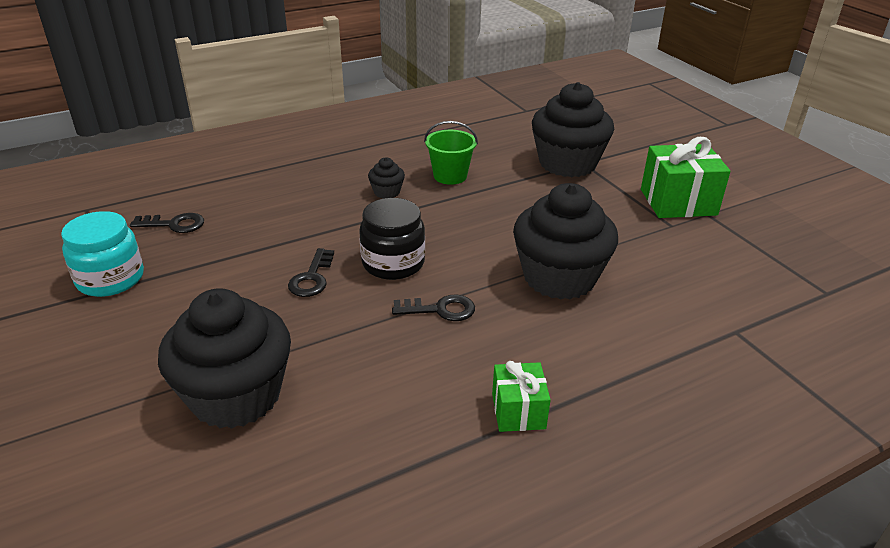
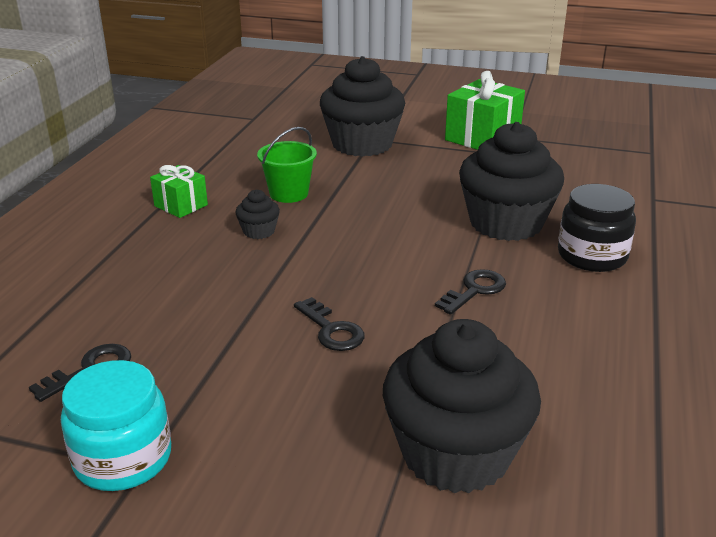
camera: 45 degrees left, 5 degrees down
black jar [359,198,425,280] -> black jar moved to [558,184,636,272]
green gift [492,361,551,432] -> green gift moved to [150,165,208,218]

